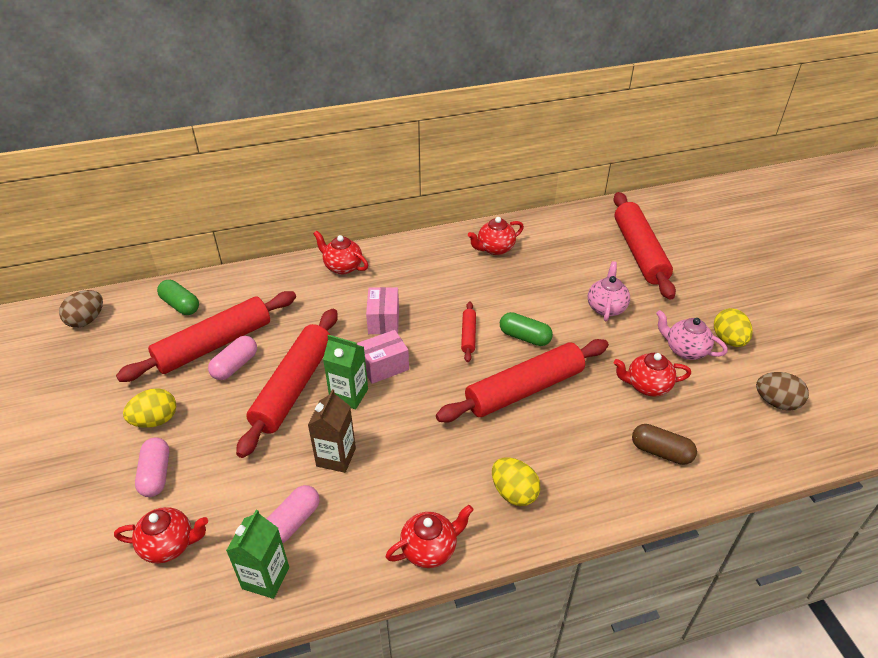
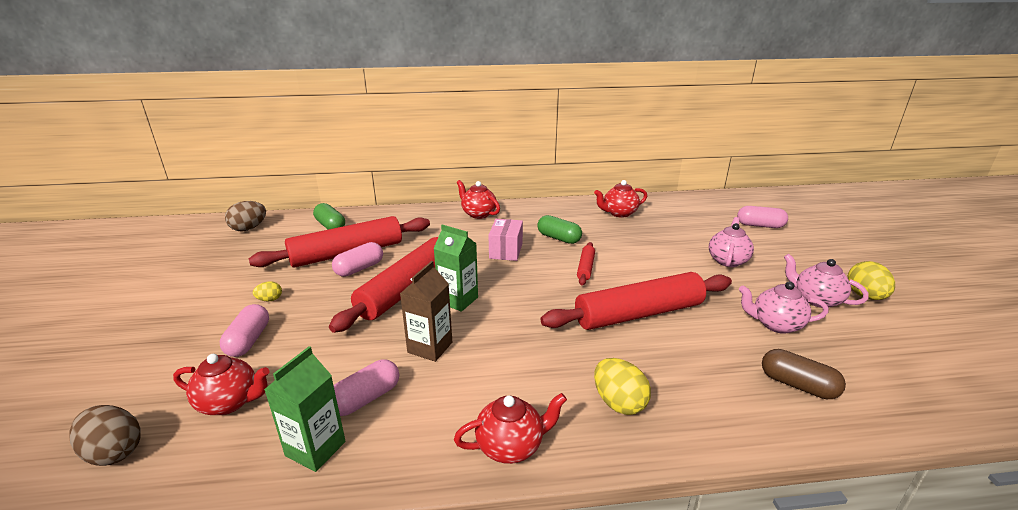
camera: 10 degrees right, 15 degrees down
yellow egg [123,388,176,428] -> yellow egg [253,281,282,301], size x0.55
pink box [357,330,409,384] -> none
green capsule [500,312,553,346] -> green capsule moved to [537,215,582,244]
red rolling pin [613,192,676,300] -> pink capsule [737,206,788,228]
red teapot [614,353,691,397] -> pink teapot [739,281,829,334]
brown egg [756,372,809,411] -> brown egg moved to [69,405,141,466]

